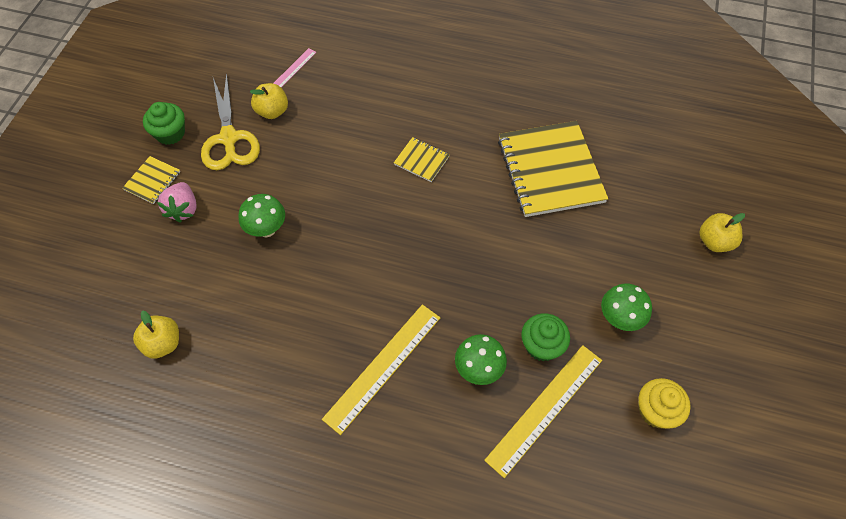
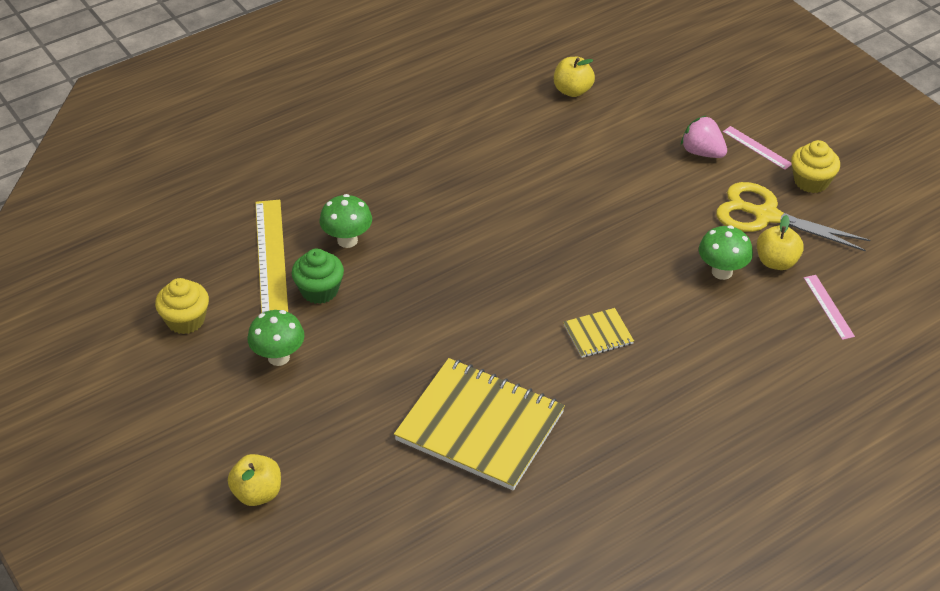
camera: 130 degrees right, 15 degrees down
yellow notebook [122,156,180,204] -> pink ruler [723,126,791,170]
green cupcake [143,102,185,145] -> yellow cupcake [791,140,840,193]
green mushroom [239,194,285,237] -> green mushroom moved to [699,225,753,280]
yellow ruler [322,304,440,435] -> none

